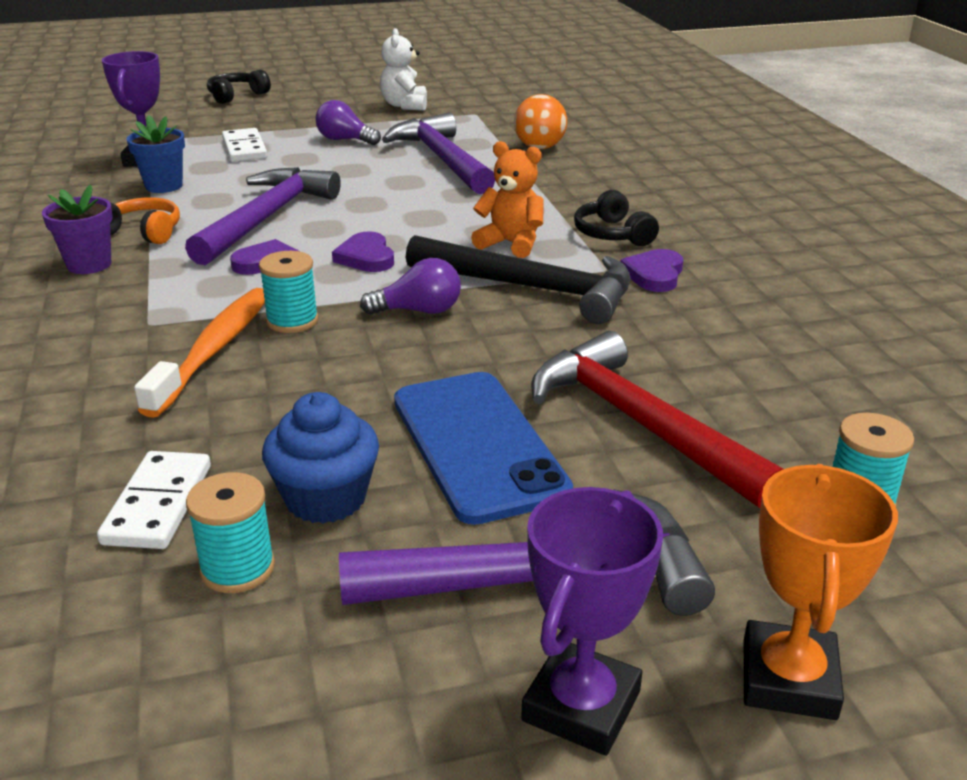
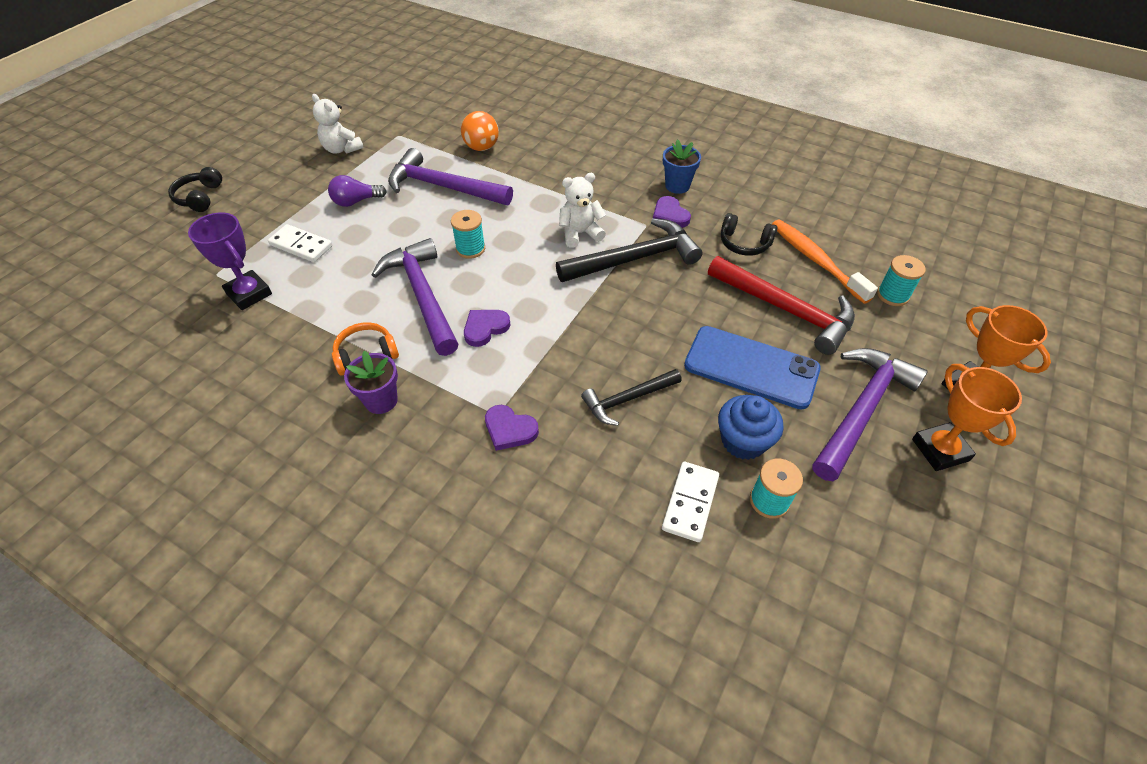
camera: 45 degrees left, 20 degrees up
white domino [97,451,211,549] -> white domino turned 60 degrees clockwise [662,462,719,542]
blue flower pot [127,115,185,193] -> blue flower pot moved to [663,139,701,194]
orange toothbrush [134,288,265,418] -> orange toothbrush moved to [772,219,878,304]
turquoise spool [259,251,318,333] -> turquoise spool moved to [451,210,485,259]
purple heart [332,231,394,272] -> purple heart moved to [485,405,539,451]
purple light bulb [360,258,461,315] -> none
orange teddy bear [471,141,544,258] -> white teddy bear [559,173,606,248]
purple trophy [521,487,663,756] -> orange trophy [912,364,1022,471]
red hammer [531,331,783,508] -> red hammer turned 150 degrees counterclockwise [708,256,855,355]
black headphones [574,190,659,246] -> black headphones moved to [721,213,778,256]
none -> black hammer [581,369,682,426]

